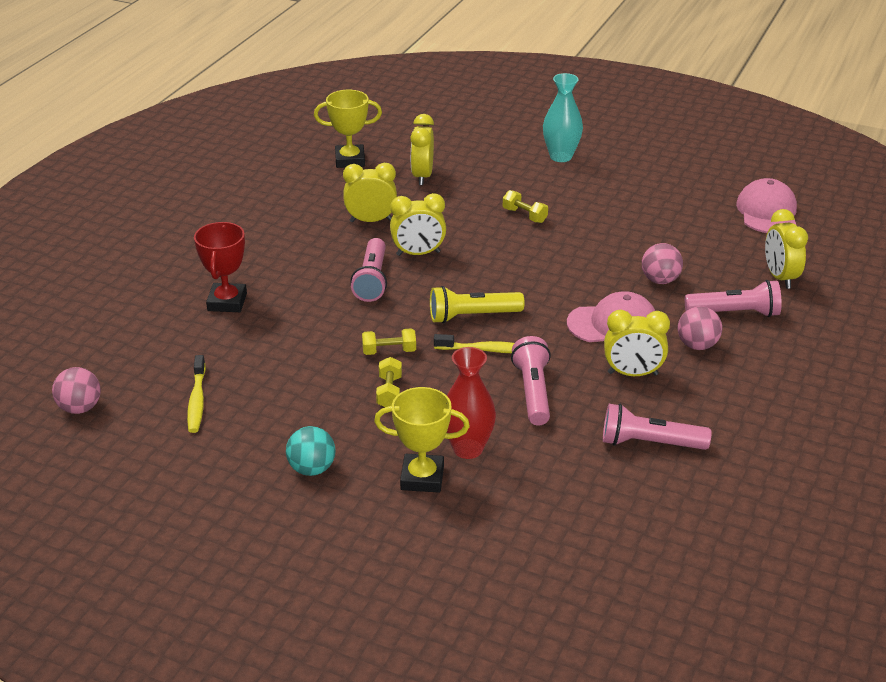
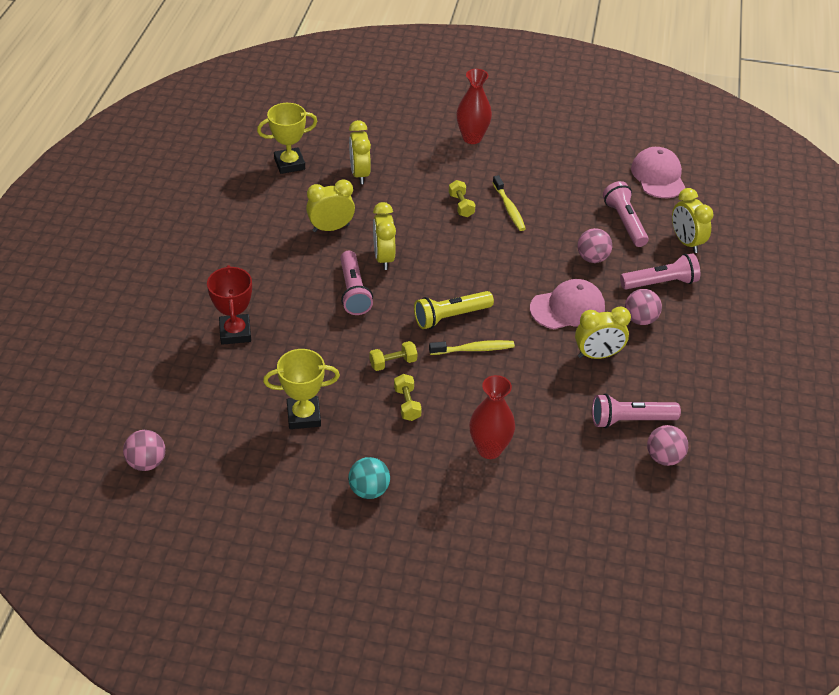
camera: 15 degrees left, 10 degrees up
yellow toothbrush [187,355,206,433] -> yellow toothbrush moved to [493,175,526,231]
yellow trophy [374,387,470,493] -> yellow trophy moved to [263,349,340,429]
yellow clock [390,193,446,256] -> yellow clock turned 105 degrees clockwise [373,202,396,270]
yellow dumbbell [503,190,548,223] -> yellow dumbbell turned 45 degrees clockwise [449,180,475,217]
pink flashlight [511,336,551,425] -> pink flashlight moved to [603,181,649,247]
turquoise vase [543,73,583,162] -> red vase [457,69,492,144]
none -> pink ball [647,425,688,466]

